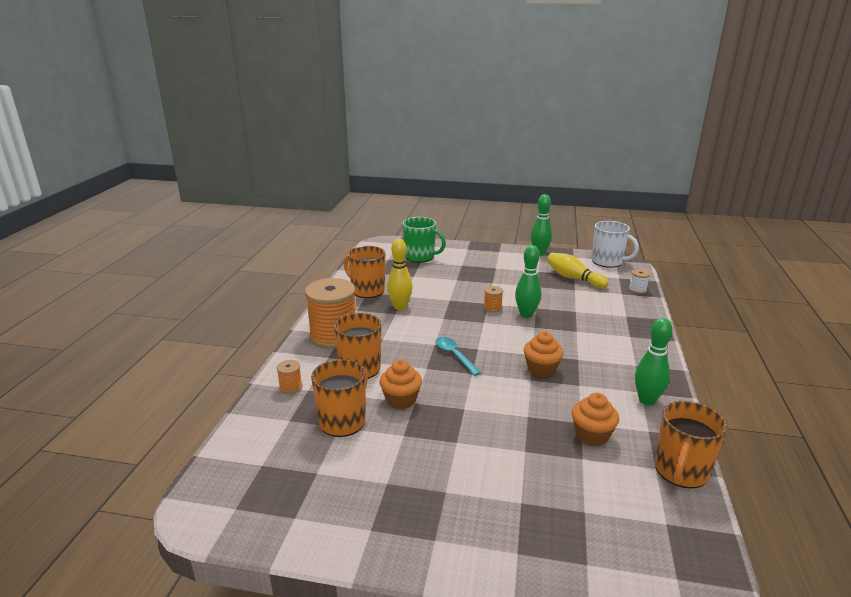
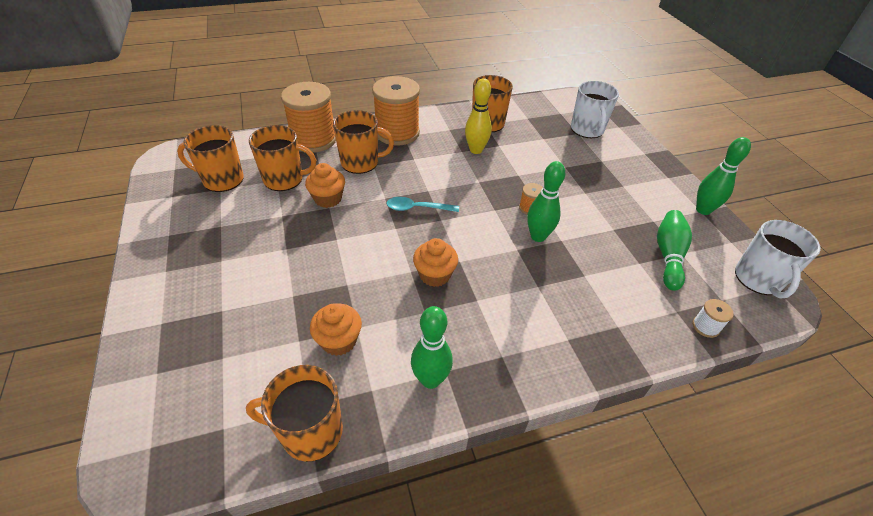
camera: 60 degrees right, 20 degrees up
orange spool [277,360,302,394] -> orange spool [281,82,336,153], size x2.41
green mug [403,217,446,263] -> white mug [571,81,619,138]
turquoise spoon [435,337,481,376] -> turquoise spoon turned 120 degrees counterclockwise [387,197,459,212]
yellow bowling pin [547,253,609,289] -> green bowling pin [657,210,692,291]
none -> orange mug [177,125,244,192]

